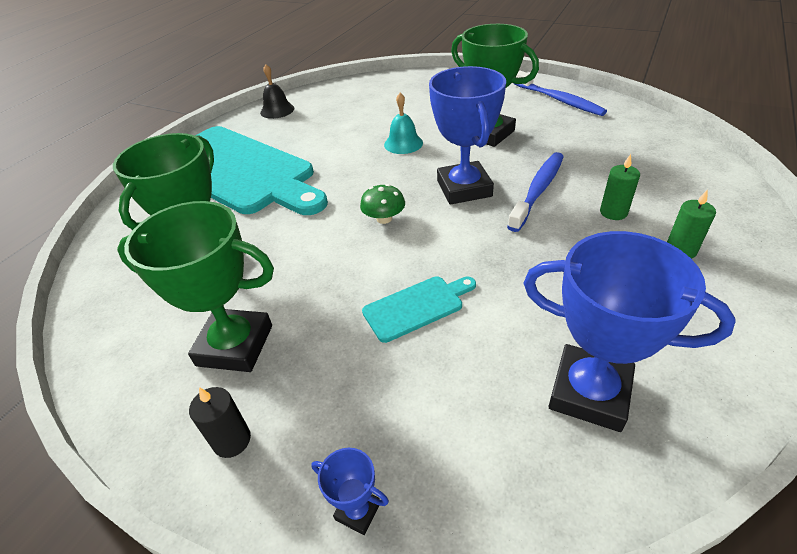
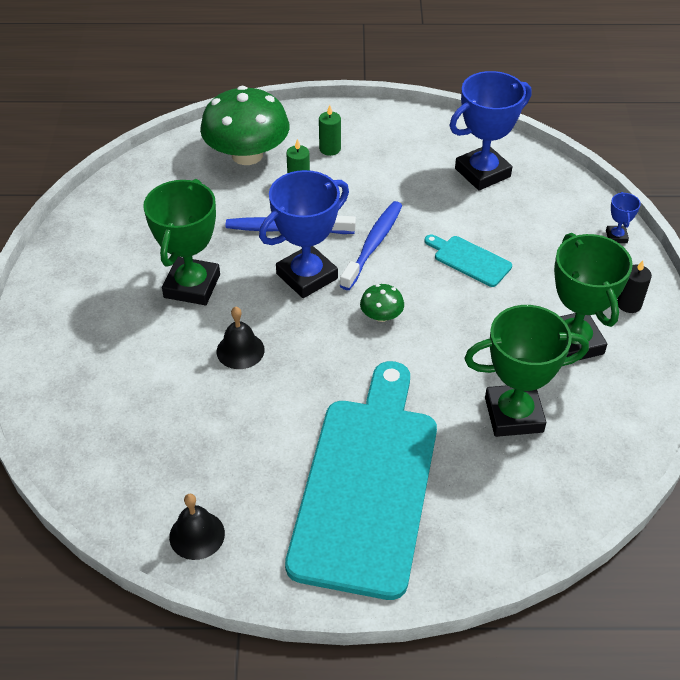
camera: 120 degrees left, 5 degrees up
turquoise bell [384,93,423,154] -> black bell [217,307,265,369]
blue toothbrush [514,71,607,116] -> blue toothbrush moved to [340,201,402,290]
blue trophy [523,231,736,432] -> blue trophy turned 60 degrees clockwise [450,71,531,191]
none -> green mushroom [200,86,289,165]

